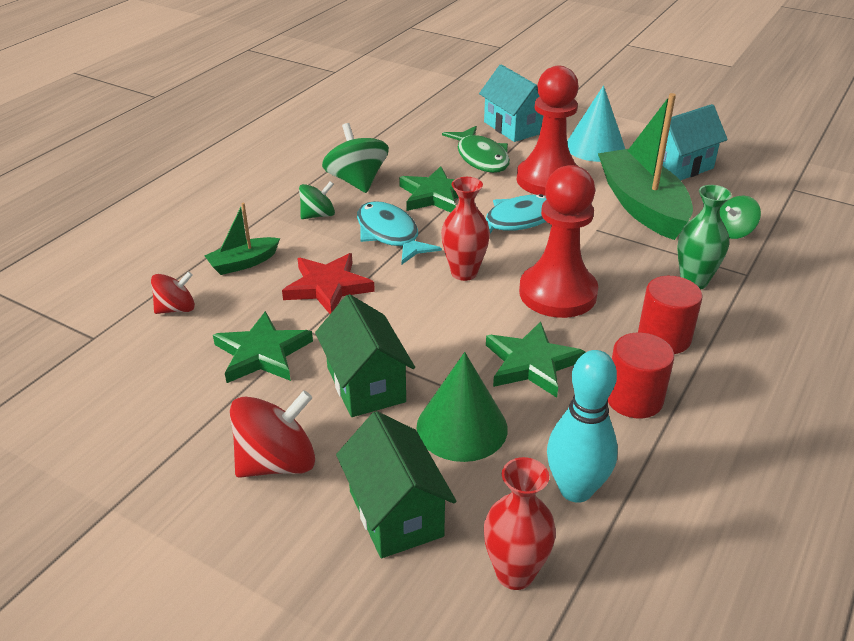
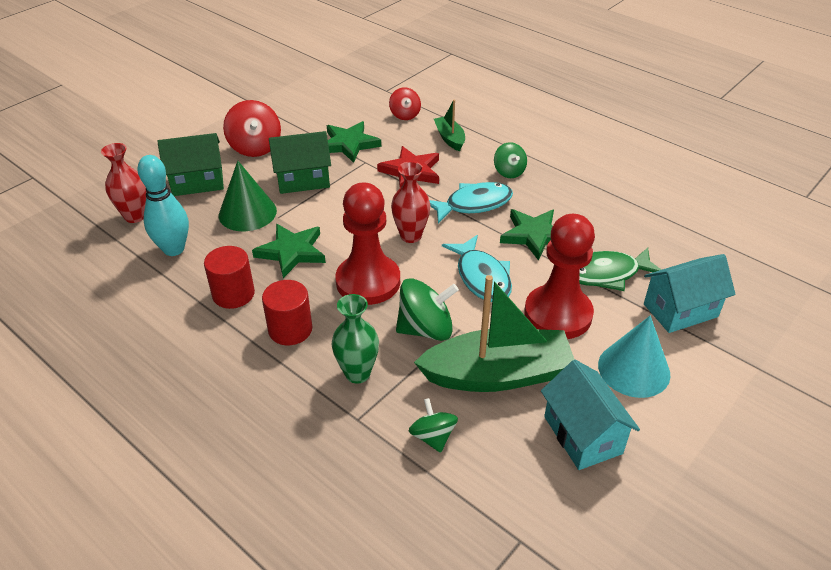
camera: 100 degrees right, 5 degrees up
green spinning top [322,123,389,193] -> green spinning top moved to [396,278,459,341]

